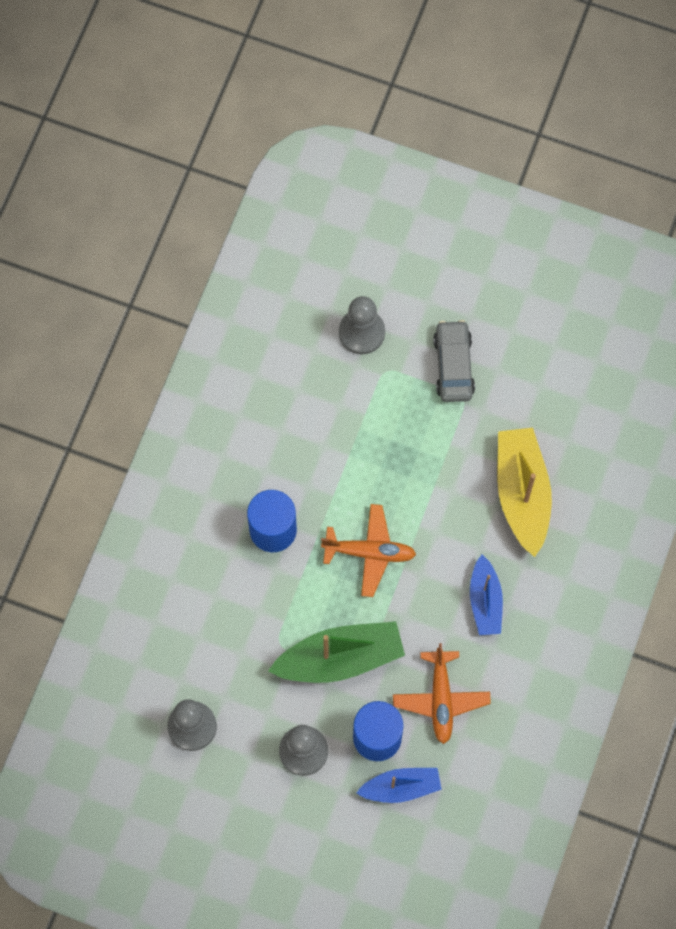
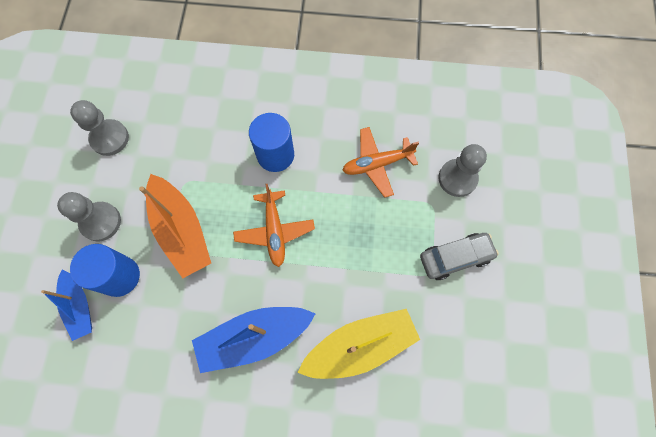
camera: 75 degrees right, 0 degrees up
green boat [268,621,405,683] -> orange boat [139,174,211,279]
orange plane [393,643,491,744] -> orange plane moved to [342,127,419,198]
blue boat [470,555,503,635] -> blue boat [192,307,315,373], size x1.63

